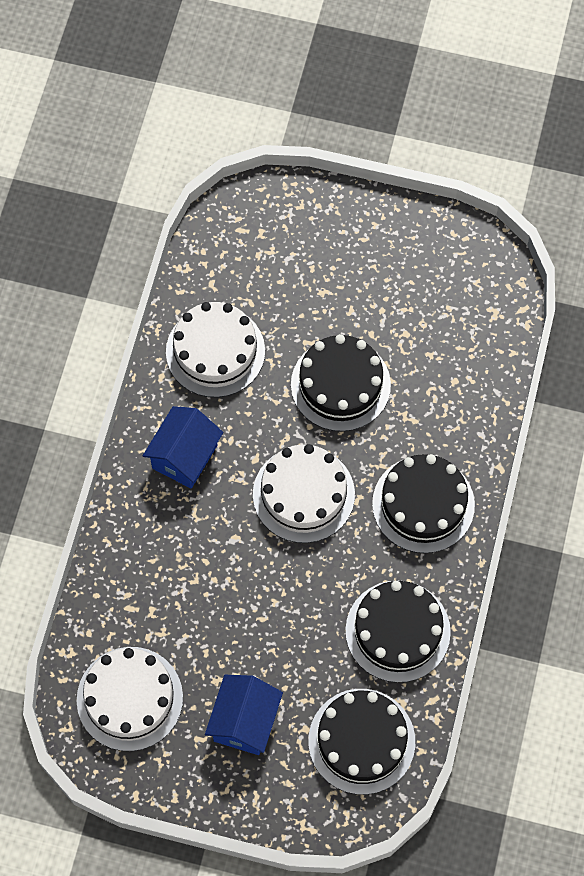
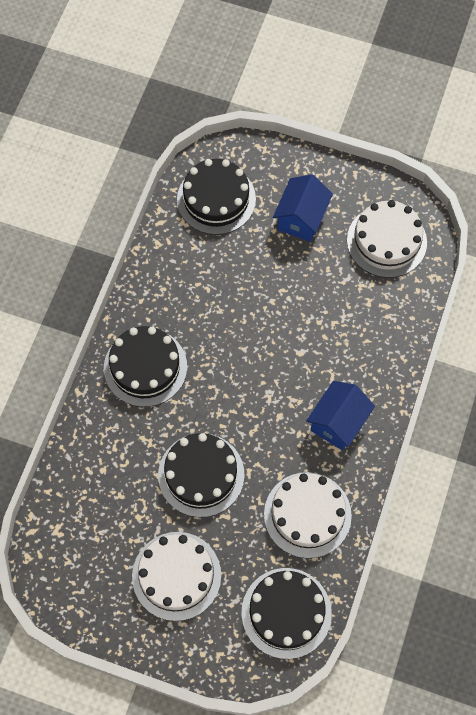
camera: 175 degrees left, 0 degrees up
white cake [253,444,355,543] -> white cake moved to [132,532,221,621]
black cake [345,581,451,683] -> black cake moved to [242,568,332,659]

